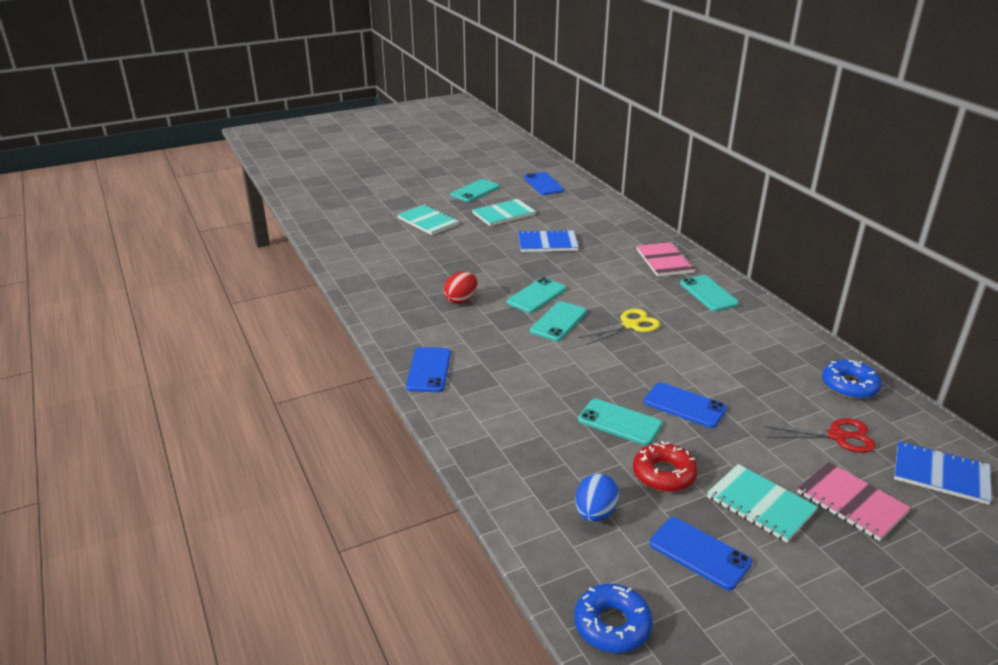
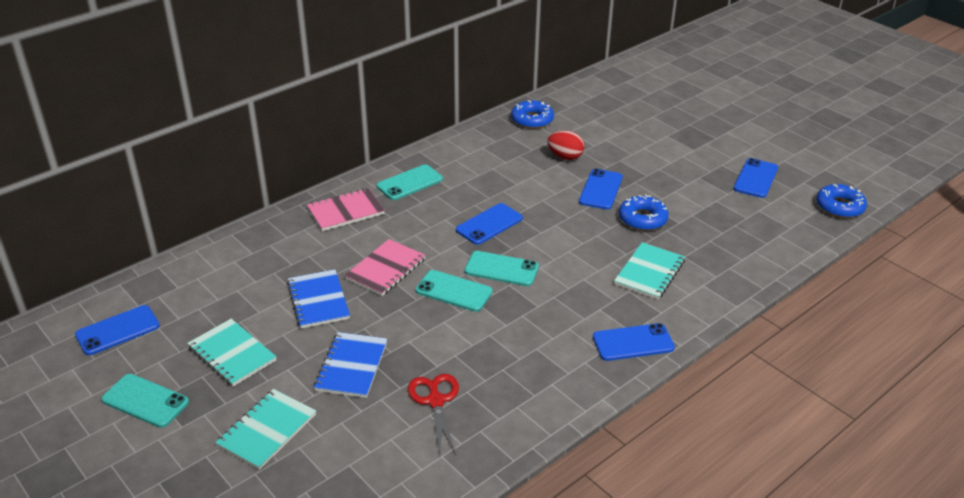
camera: 105 degrees left, 5 degrees up
red egg [443,272,477,304] -> red egg moved to [547,131,585,160]
blue egg [575,474,619,522] -> none
turquoise phone [578,399,662,445] -> blue donut [619,194,669,231]
yellow scissors [579,309,660,345] -> blue phone [456,203,523,245]
red donut [633,441,698,492] -> none
turquoise notebook [707,464,818,543] -> turquoise notebook moved to [614,242,685,300]
red scissors [764,418,876,453] -> red scissors moved to [408,374,459,455]
pink notebook [797,462,911,541] -> pink notebook moved to [344,239,426,296]
blue notebook [894,441,992,505] -> blue notebook moved to [314,332,387,398]

